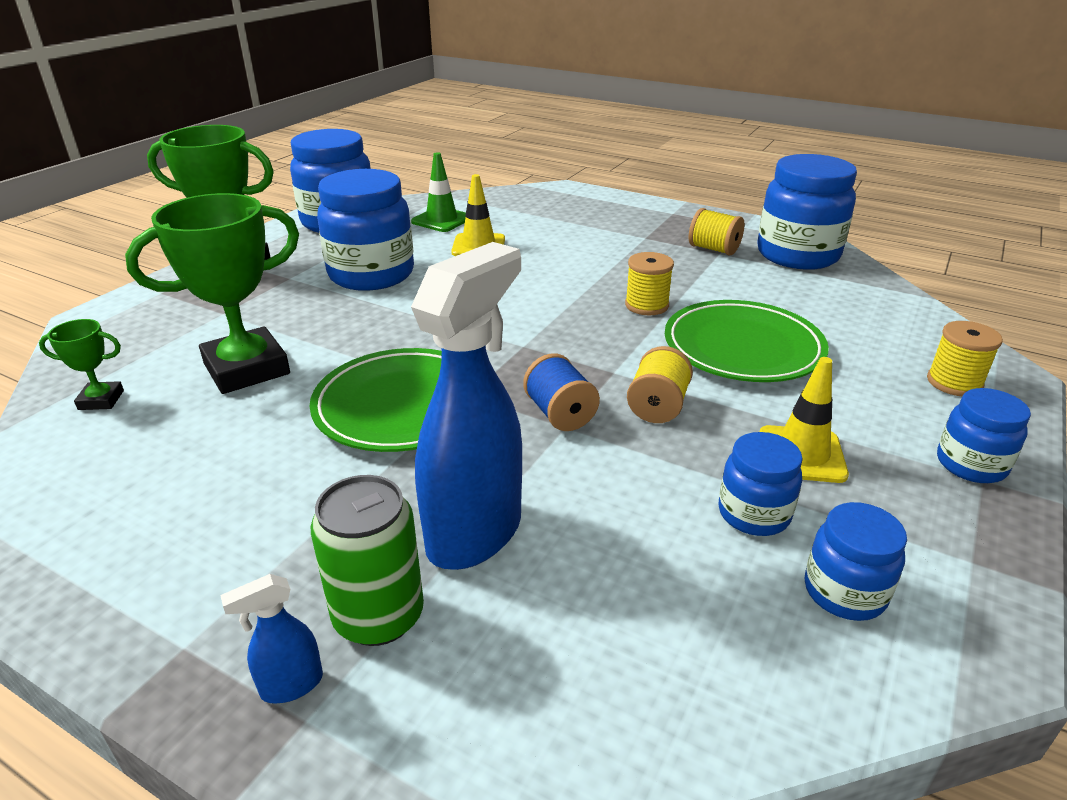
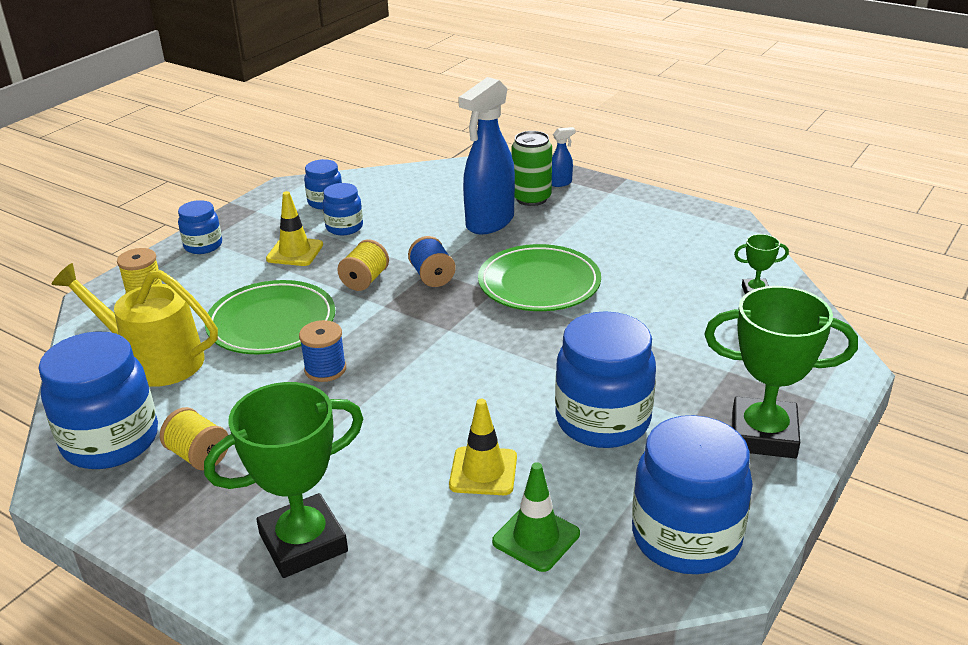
camera: 175 degrees left, 0 degrees up
green trophy [125,193,299,394] -> green trophy moved to [204,382,363,578]
yellow spool [625,252,674,315] -> blue spool [299,320,346,382]
none -> yellow watering can [51,263,218,387]

